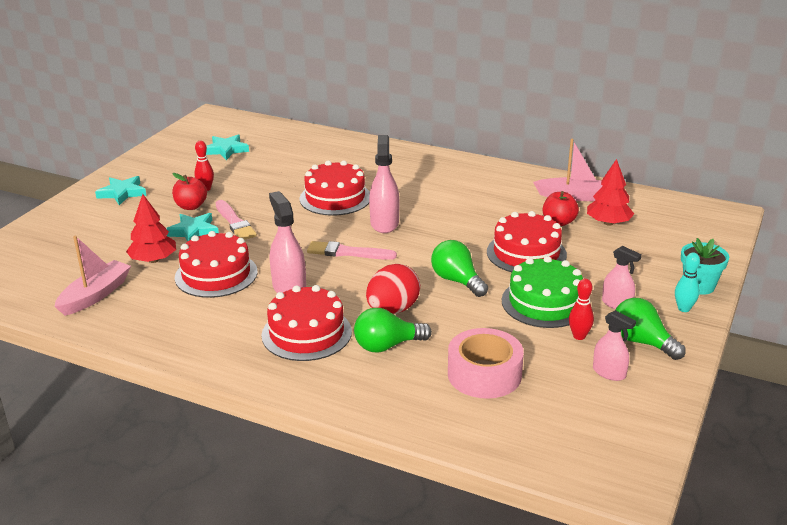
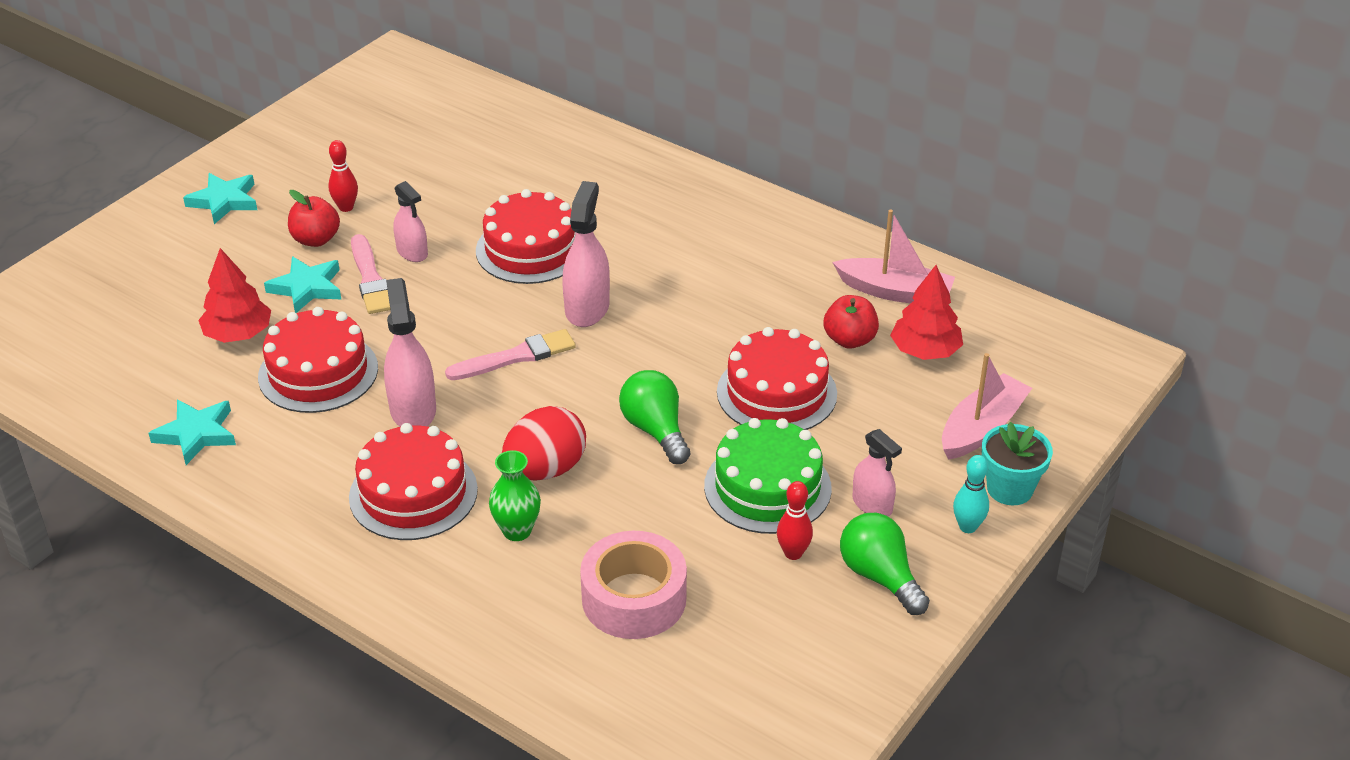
camera: 10 degrees right, 10 degrees up
pink boat [54,236,131,316] -> pink boat moved to [942,353,1032,460]
turquoise star [206,134,249,160] -> turquoise star moved to [148,399,236,465]
pink brush [307,241,397,260] -> pink brush turned 135 degrees clockwise [445,329,576,380]
green light bulb [354,308,432,353] -> green vase [489,450,541,541]
pink spray bottle [593,310,636,381] -> pink spray bottle moved to [393,181,428,262]

